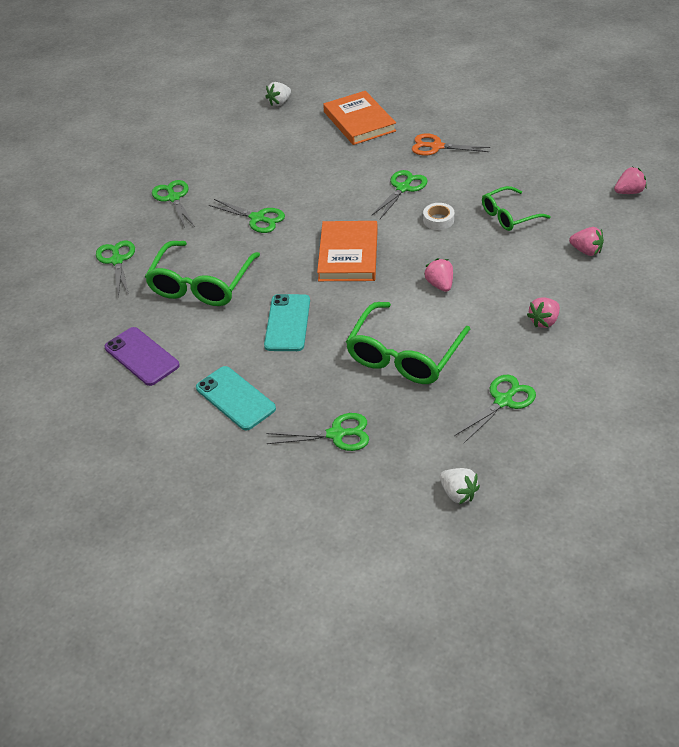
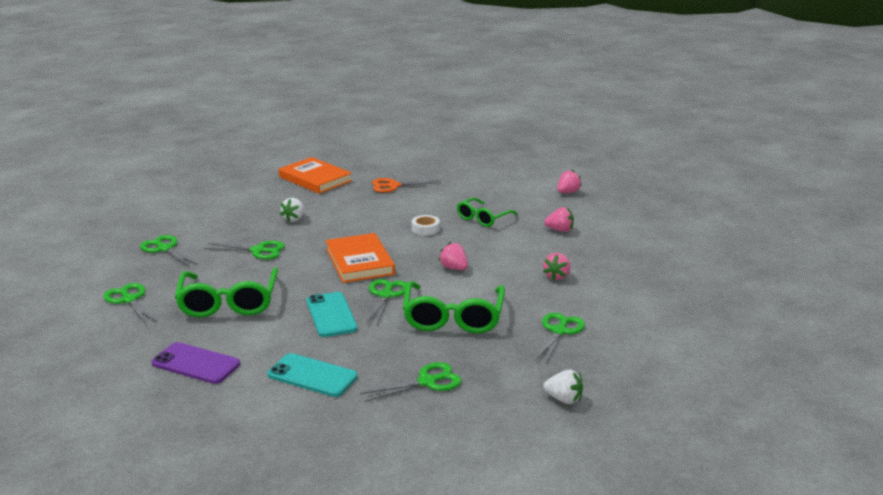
camera: 25 degrees left, 20 degrees down
white strawberry [265,82,291,106] -> white strawberry moved to [280,198,304,222]
green scissors [371,170,428,219] -> green scissors moved to [366,279,407,325]

